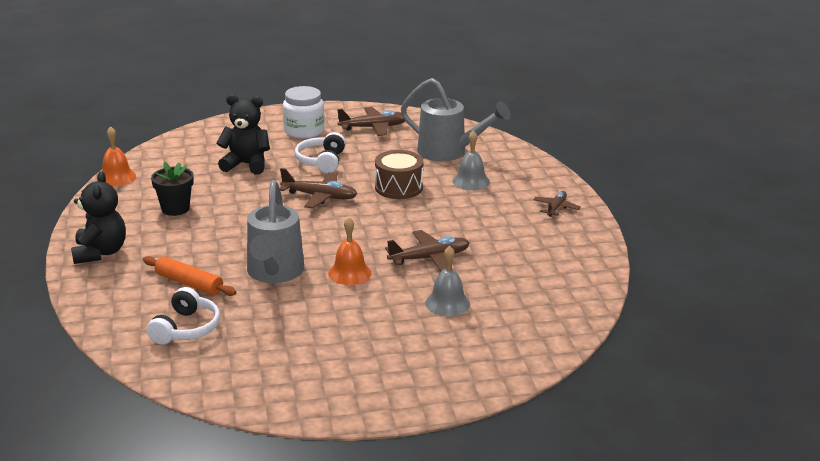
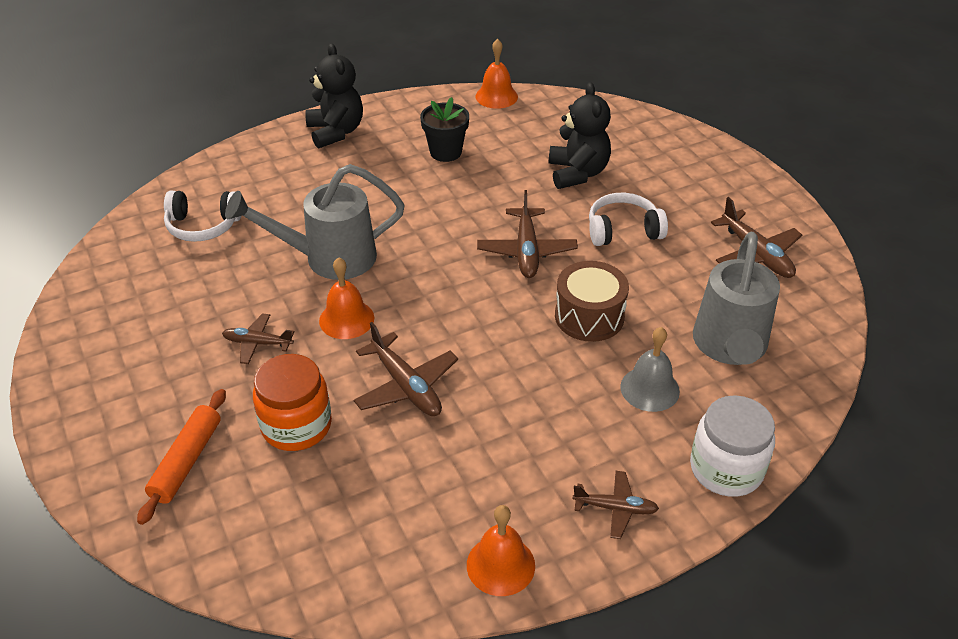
camera: 75 degrees right, 15 degrees up
black teddy bear [71,171,126,264] -> black teddy bear turned 90 degrees counterclockwise [305,43,363,149]
orange rolling pin [143,256,237,296] -> orange rolling pin moved to [137,389,226,525]
white jar [283,86,325,139] -> white jar moved to [690,395,775,497]
grey bell [425,246,470,316] -> orange jar [253,354,332,451]
none -> brown plane [222,313,294,364]
none -> orange bell [467,505,535,596]

